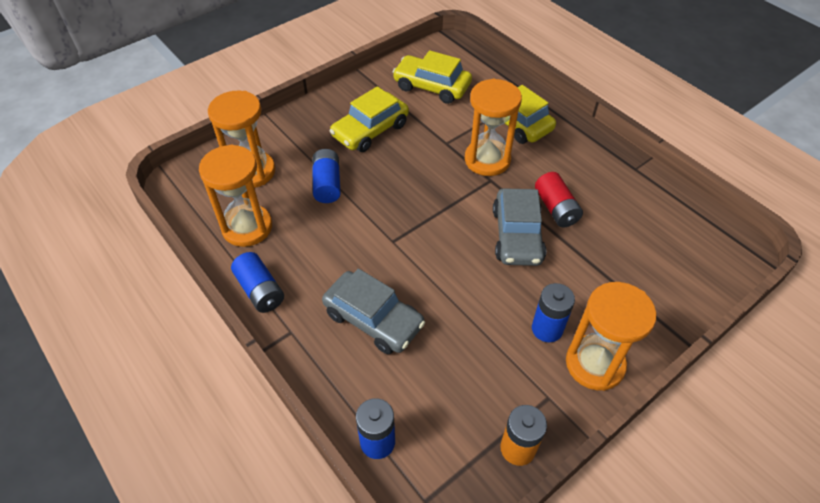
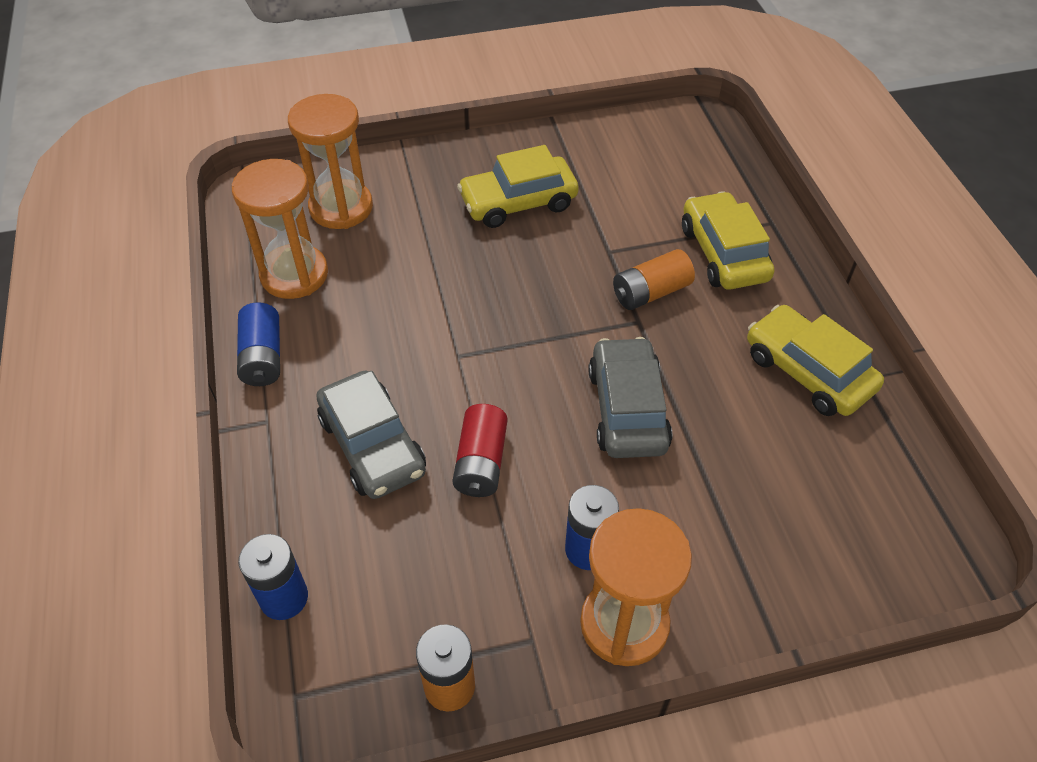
camera: 25 degrees right, 0 degrees up
blue battery [312,149,341,203] -> none
yellow car [393,50,472,104] -> yellow car moved to [747,305,884,416]
orange hourglass [465,78,522,176] -> orange battery [613,249,695,310]
grey car [493,188,546,266] -> grey car turned 150 degrees clockwise [588,337,672,458]
red battery [535,172,583,228] -> red battery moved to [453,404,508,497]

